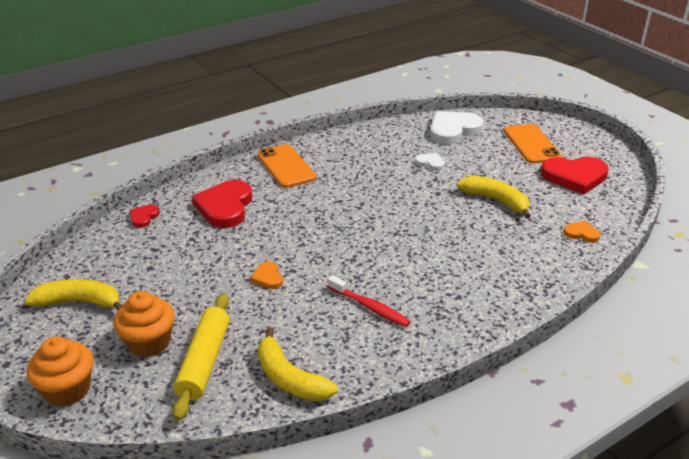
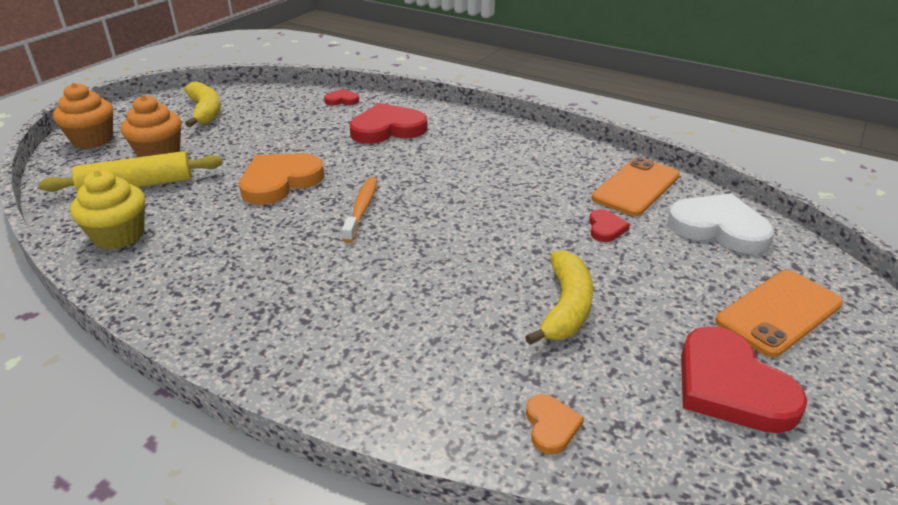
camera: 65 degrees right, 0 degrees up
orange heart [250,261,283,289] -> orange heart [239,153,325,205], size x2.07
orange phone [257,144,316,188] -> orange phone moved to [592,157,680,216]
yellow banana [258,328,337,401] -> yellow cupcake [70,170,145,250]
red toothbrush [328,275,411,327] -> none
white heart [415,153,445,171] -> red heart [589,209,630,242]
none -> orange toothbrush [342,177,377,243]

